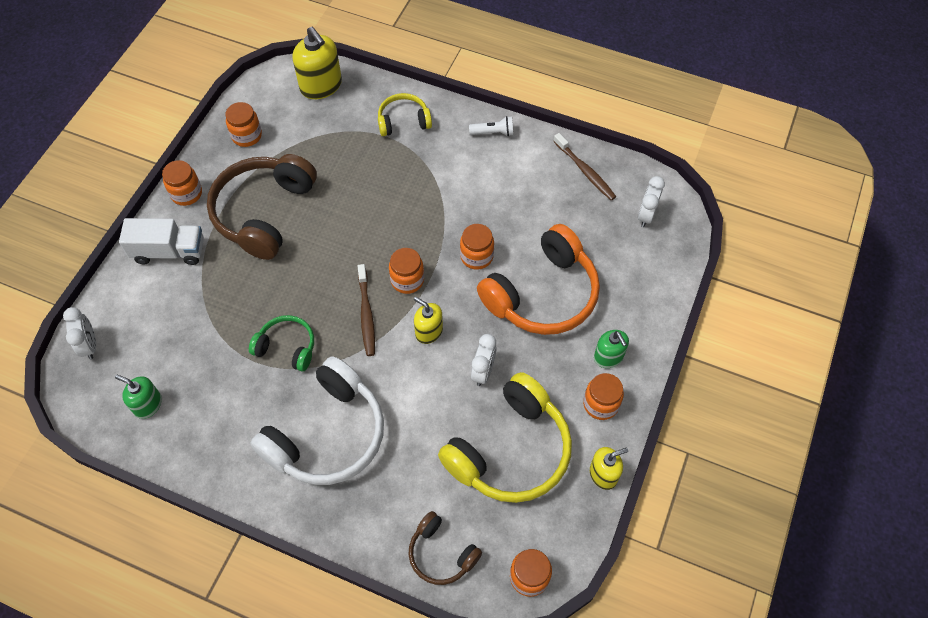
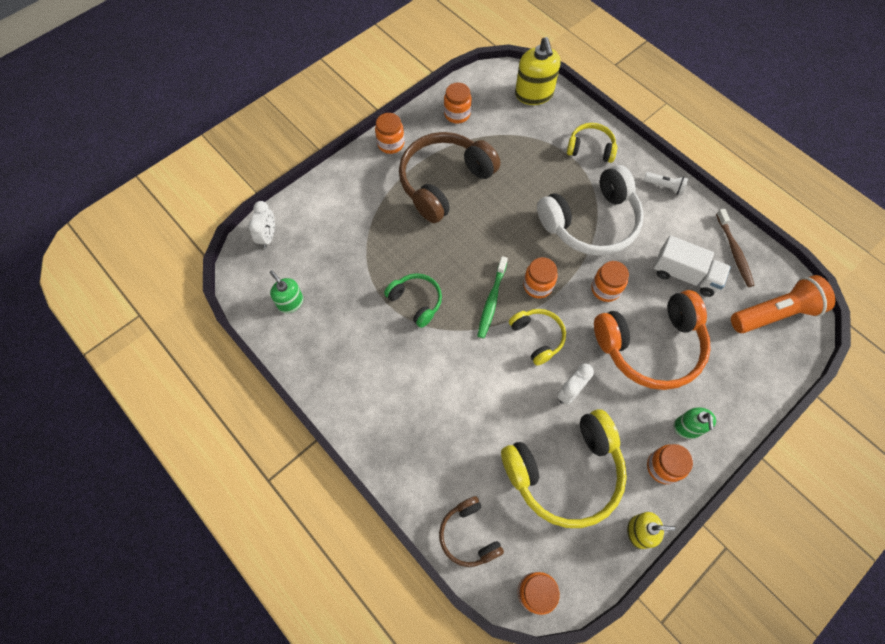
camera: 25 degrees right, 5 degrees up
white truck [119,218,204,265] -> white truck moved to [654,235,731,297]
white headphones [250,356,384,485] -> white headphones moved to [537,165,644,256]
brown toothbrush [358,264,375,356] -> green toothbrush [477,256,508,338]
yellow soap dispenser [414,297,443,344] -> yellow headphones [509,309,566,366]
white clock [638,176,665,227] -> orange flashlight [731,275,835,333]

